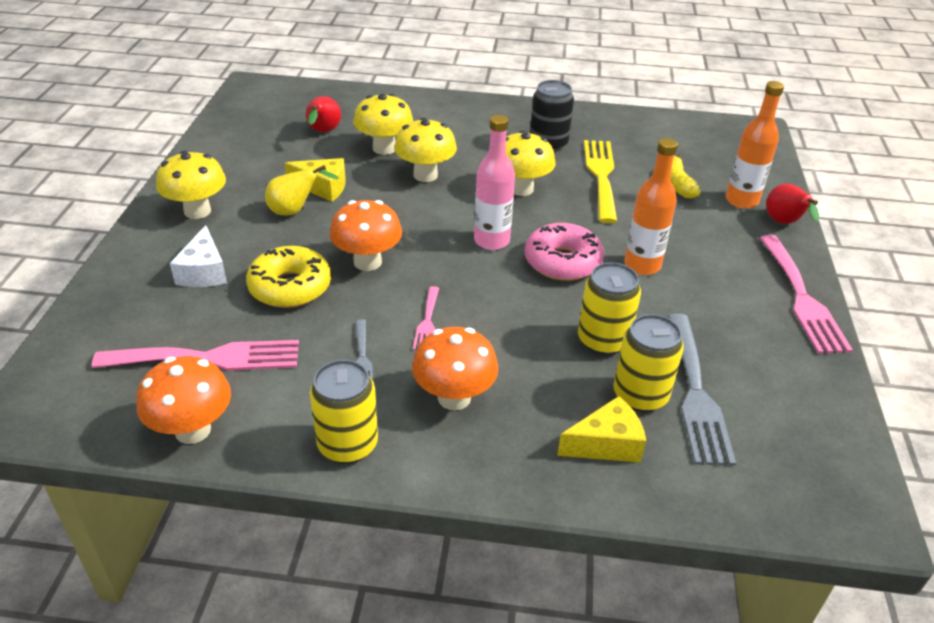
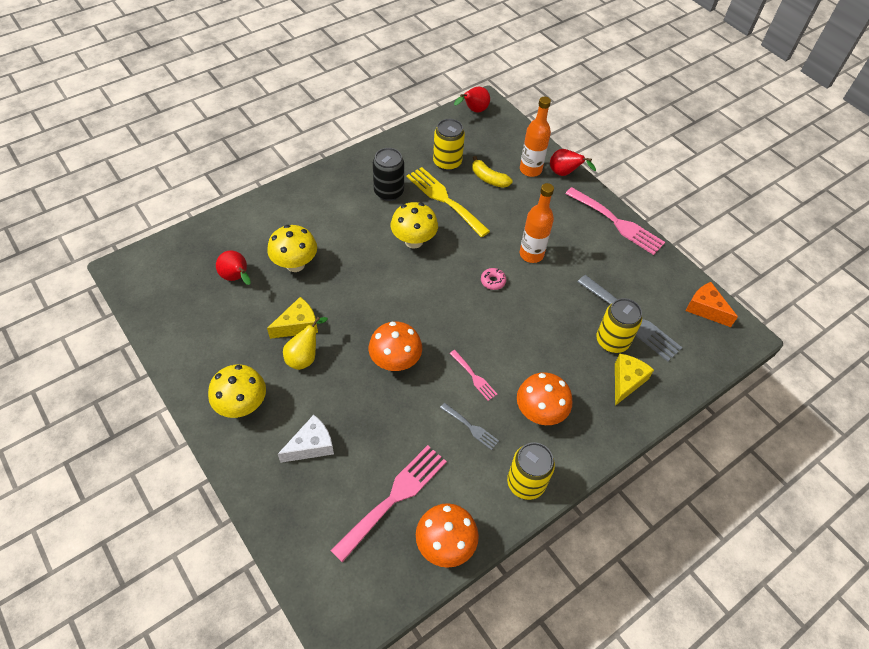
camera: 45 degrees left, 15 degrees up
white cheese [170,225,227,287] -> white cheese turned 75 degrees counterclockwise [278,415,334,463]
yellow donut [246,246,331,308] -> none
yellow mushroom [394,118,457,182] -> none
pink bottle [474,115,515,250] -> none
pink donut [525,223,604,281] -> pink donut [481,268,506,290], size x0.47
yellow can [578,262,641,355] -> yellow can moved to [433,119,465,171]
none -> red pear [454,87,490,113]
none -> orange cheese [686,282,738,327]

